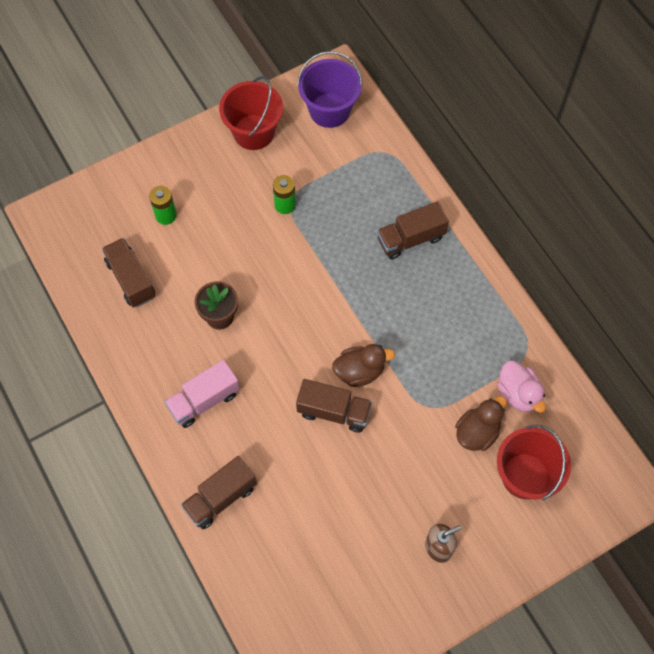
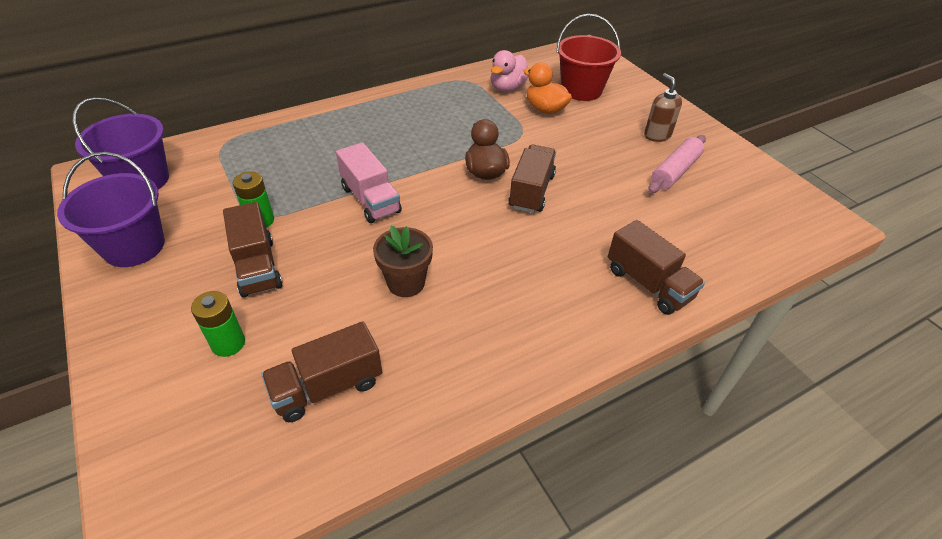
camera: 90 degrees left, 20 degrees down
pink truck [164,360,240,428] -> pink truck moved to [336,142,402,223]
red bucket [219,76,283,150] -> purple bucket [57,152,165,267]
brown truck [377,201,449,259] -> brown truck moved to [223,202,283,298]
brown duck [455,396,507,451] -> orange duck [524,63,572,114]
pink duck [497,361,546,413] -> pink duck turned 150 degrees clockwise [491,50,529,91]
none -> pink rolling pin [648,135,706,193]

